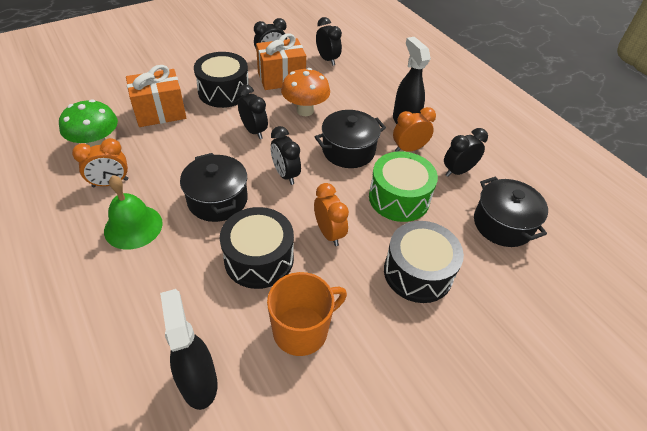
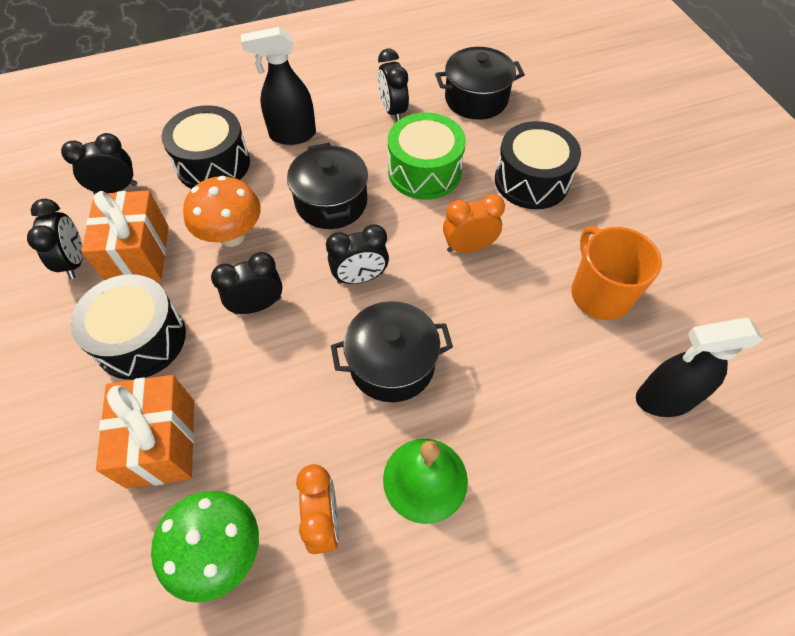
camera: 75 degrees left, 10 degrees up
black drum [220,207,294,289] -> black drum moved to [162,105,250,189]
orange clock [393,107,436,152] -> none

